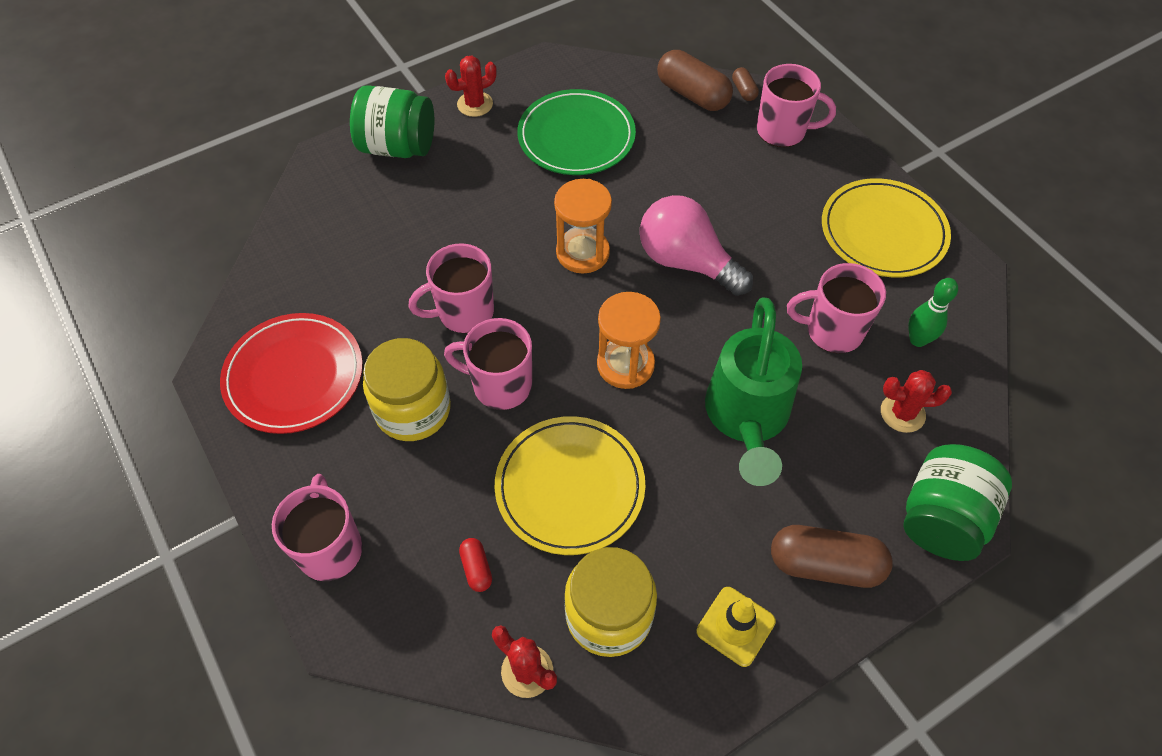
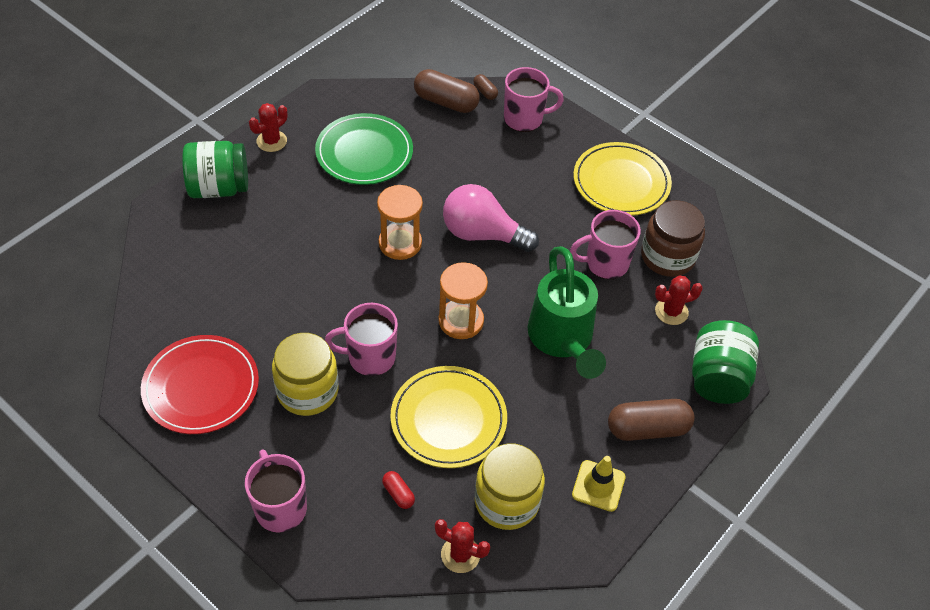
camera: 20 degrees left, 5 degrees down
pink mug [408,243,494,333] -> none
green bowling pin [908,278,958,347] -> brown jar [641,200,705,277]

